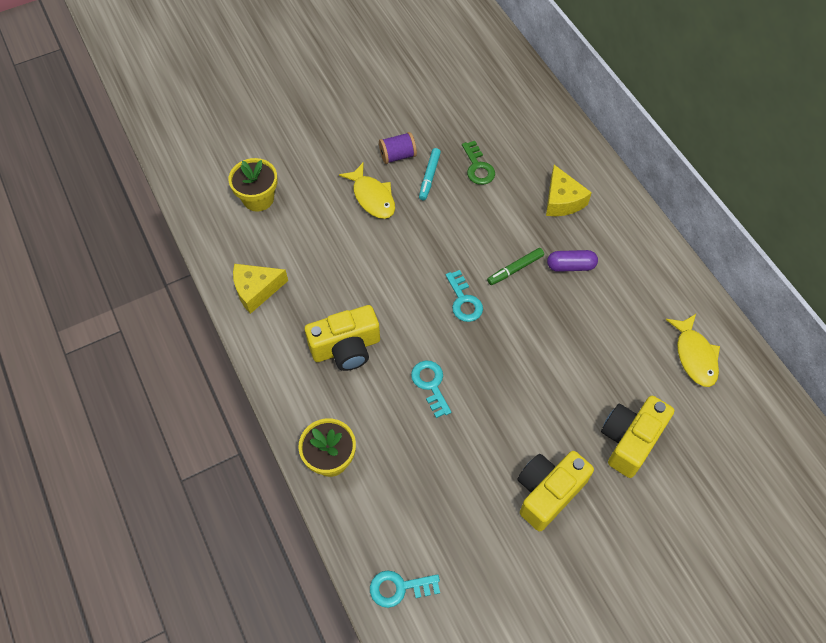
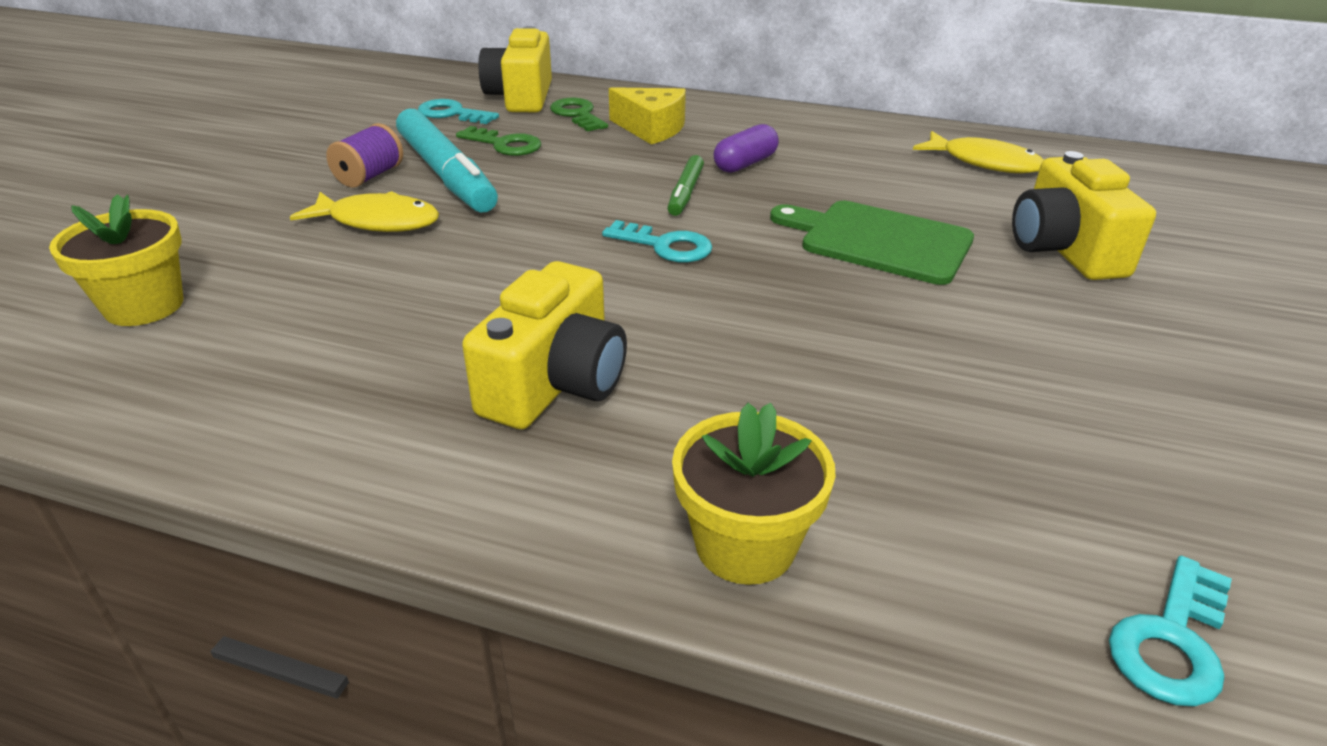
camera: 45 degrees left, 25 degrees down
yellow cheese [233,264,288,314] -> none
turquoise key [411,361,451,418] -> turquoise key moved to [418,99,499,124]
turquoise marker [419,148,441,200] -> turquoise marker [396,109,498,212], size x1.98
yellow camera [517,451,594,531] -> yellow camera moved to [479,26,552,112]
none -> green key [550,98,608,132]
none -> green cutting board [770,201,974,285]

